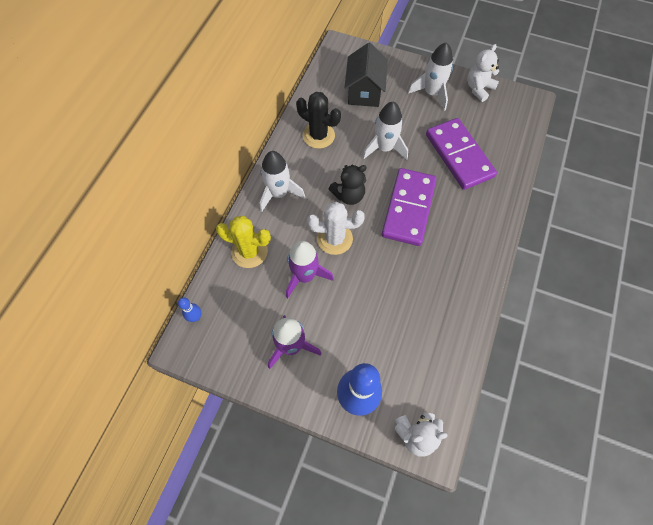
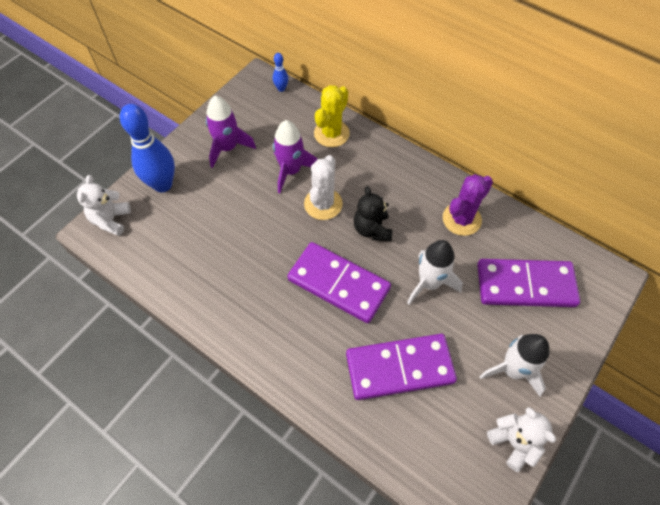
camera: 105 degrees right, 5 degrees down
white rocket [260,151,305,212] -> none
black cactus [296,92,341,149] -> purple cactus [443,174,493,236]
black house [345,42,388,107] -> purple domino [477,259,580,307]

